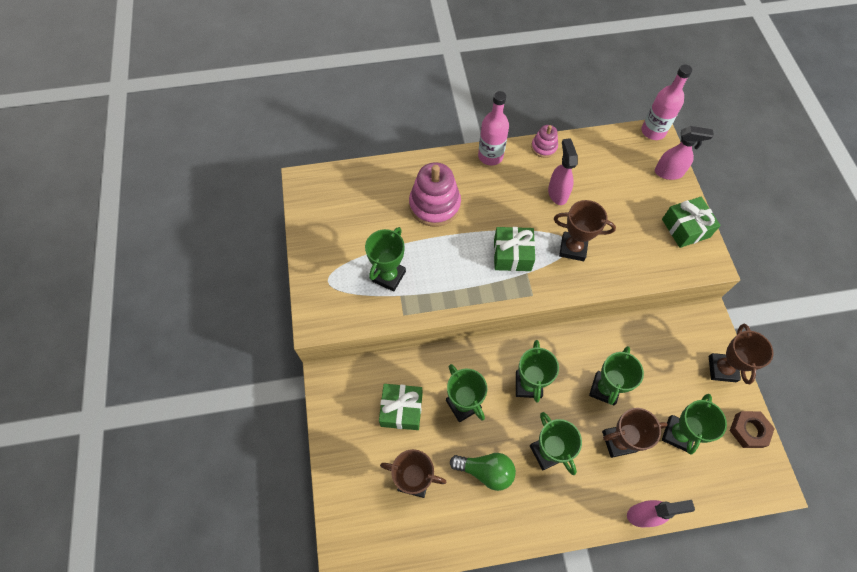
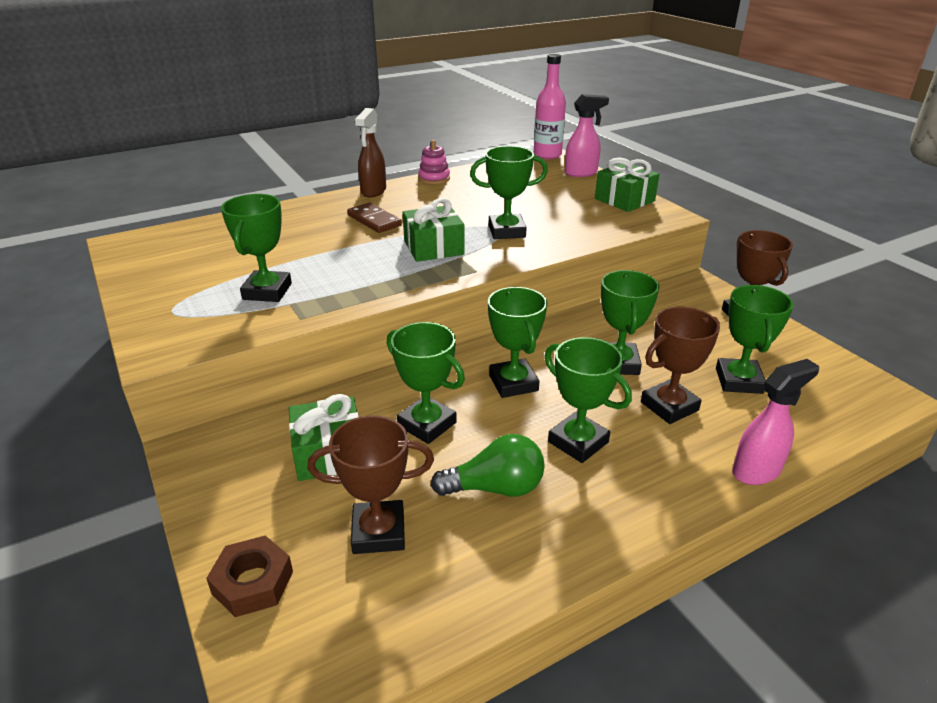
camera: 20 degrees left, 30 degrees down
pink stacking toy [409,162,461,227] -> none
pink bottle [478,91,509,165] -> brown spray bottle [355,108,386,197]
pink spray bottle [548,138,578,205] -> none
brown trophy [554,200,616,261] -> green trophy [470,146,548,239]
brown nut [730,411,775,448] -> brown nut moved to [206,536,293,617]
none -> brown domino [347,203,402,233]

